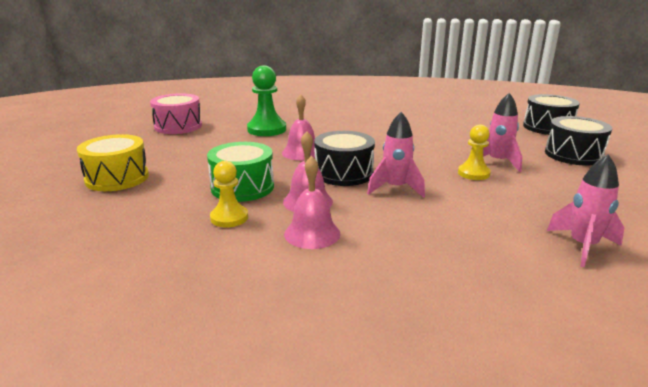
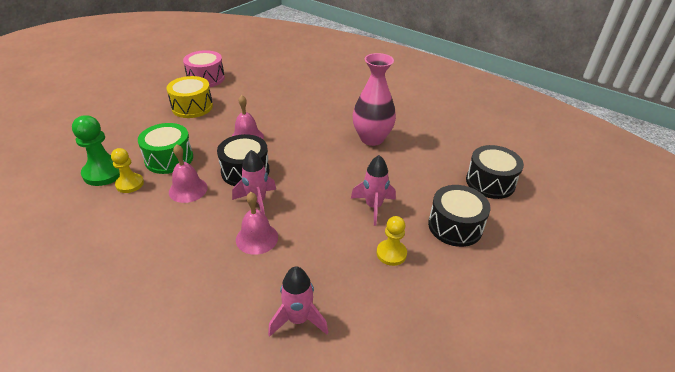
camera: 30 degrees right, 15 degrees up
yellow drum [77,134,149,191] -> yellow drum moved to [166,76,213,118]
green pawn [247,65,286,136] -> green pawn moved to [72,115,120,186]
pink bell [284,156,341,249] -> pink bell moved to [236,192,278,255]
yellow pawn [458,125,491,180] -> yellow pawn moved to [377,216,407,266]
none -> pink vase [353,53,396,146]

